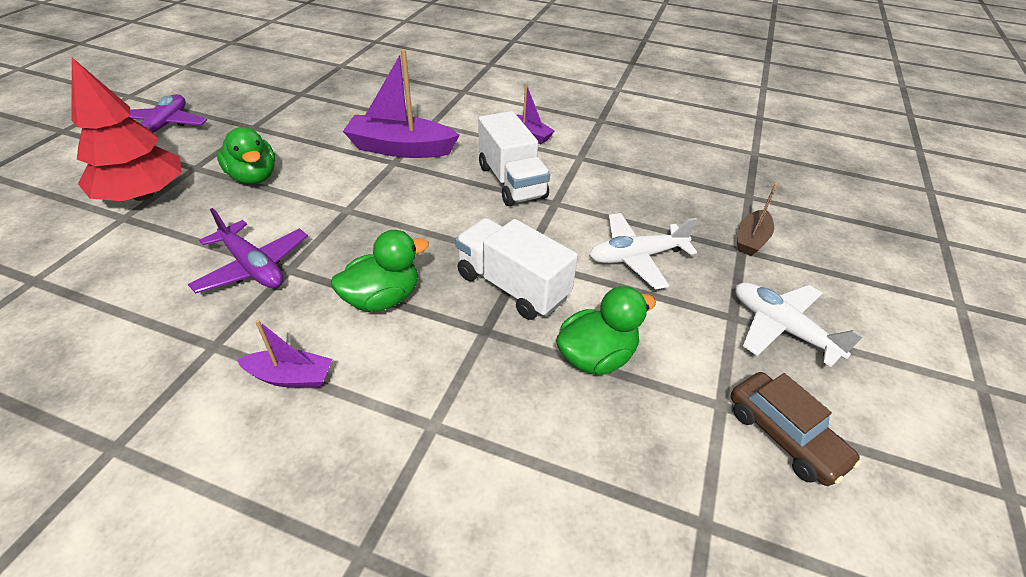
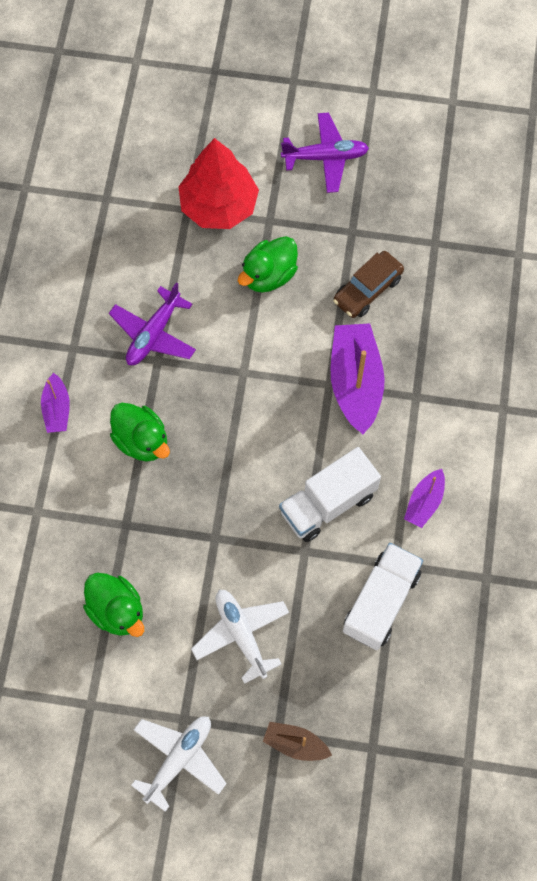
camera: 80 degrees right, 25 degrees up
white truck [455,218,578,320] -> white truck moved to [343,543,423,650]
brown car [731,372,862,486] -> brown car moved to [333,251,404,318]

